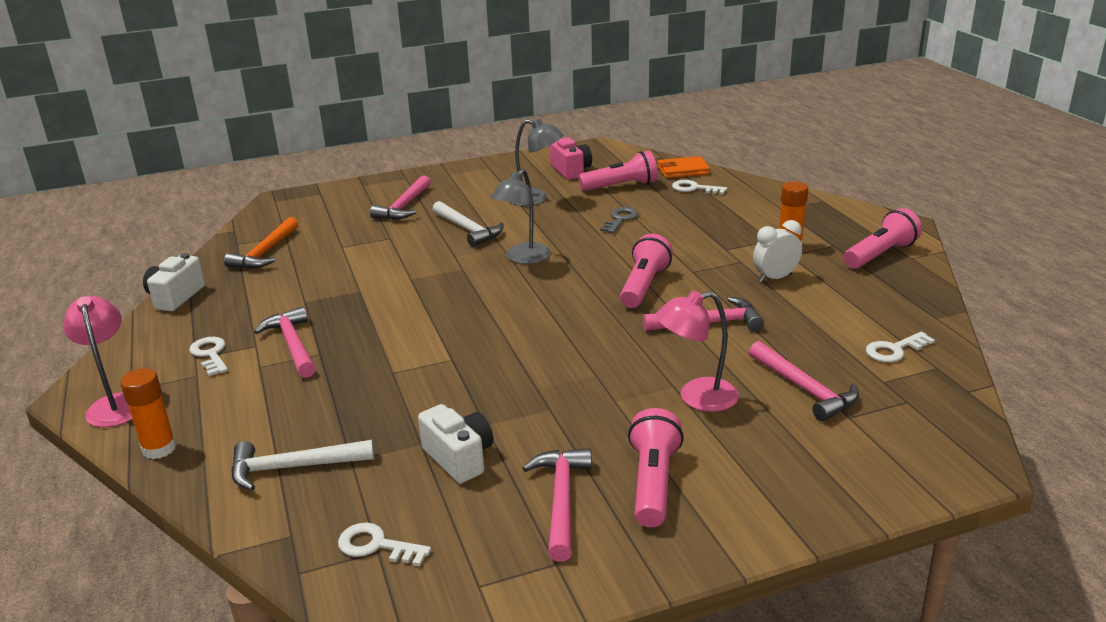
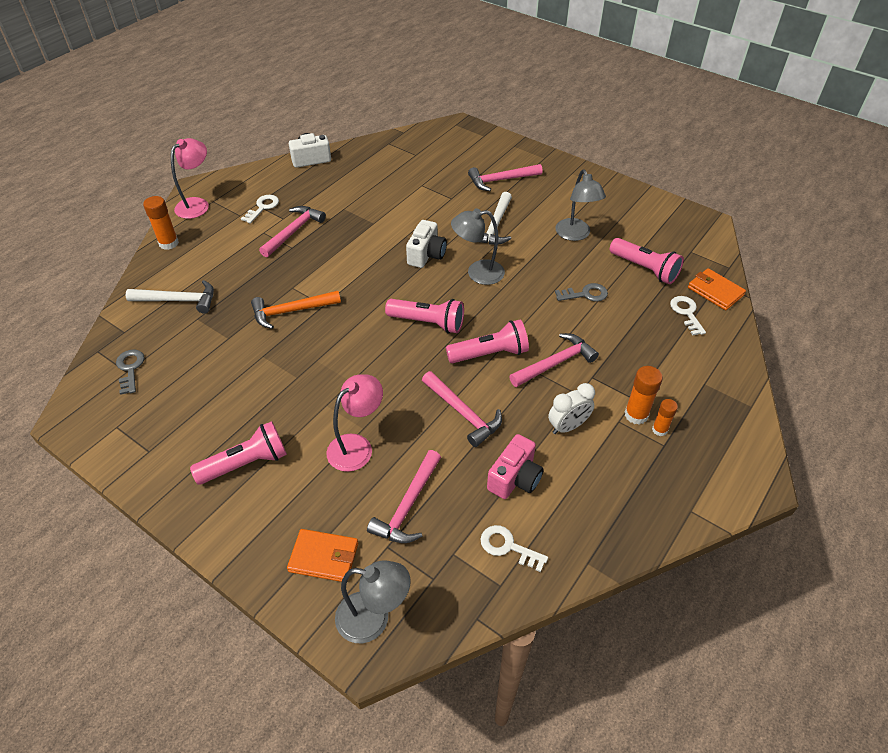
camera: 55 degrees right, 20 degrees up
orange hammer [224,217,298,269] -> orange hammer moved to [251,291,341,329]
white hammer [231,440,374,491] -> white hammer turned 135 degrees clockwise [126,280,214,314]
white key [338,523,431,566] -> grey key [116,349,145,395]
white camera [418,404,493,483] -> white camera moved to [406,220,447,268]
pink hammer [523,448,592,562] -> pink hammer moved to [509,333,599,387]
pink camera [550,138,592,180] -> pink camera moved to [487,434,544,499]
pink lamp [656,291,739,412] -> pink lamp turned 90 degrees clockwise [326,374,383,472]
white clock [753,220,802,283] -> white clock turned 120 degrees clockwise [548,383,595,434]
pink flashlight [844,208,922,269] -> pink flashlight moved to [385,299,464,333]
none -> orange wallet [287,529,358,582]
none -> grey lamp [335,560,411,643]
none -> orange glue stick [652,399,678,436]

